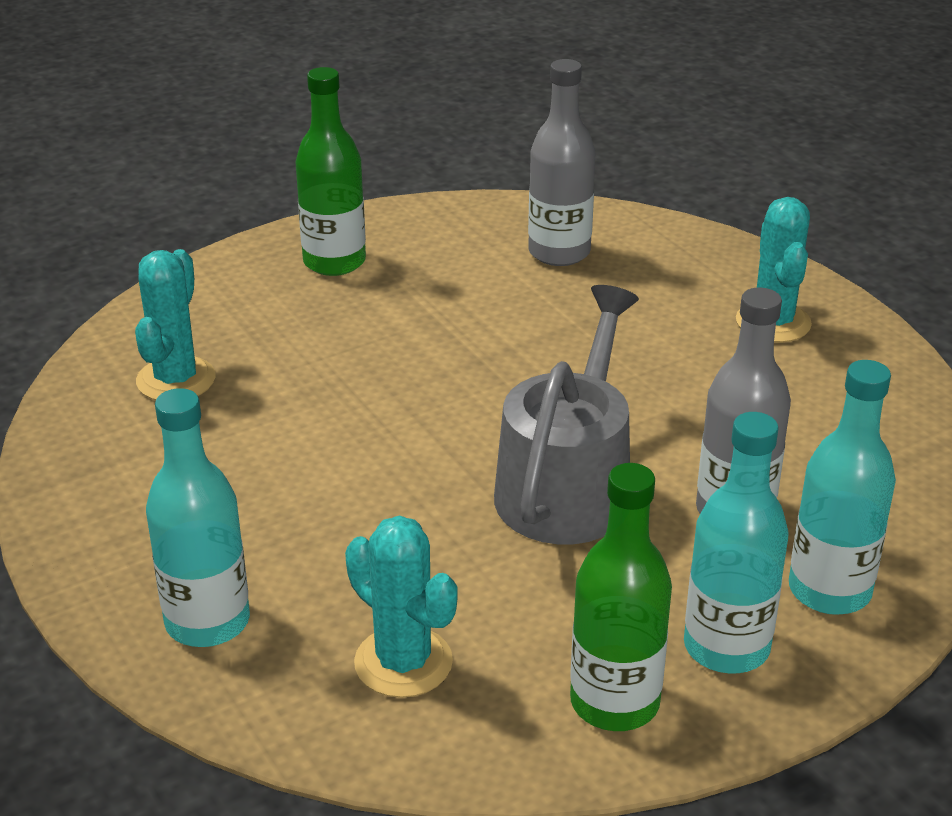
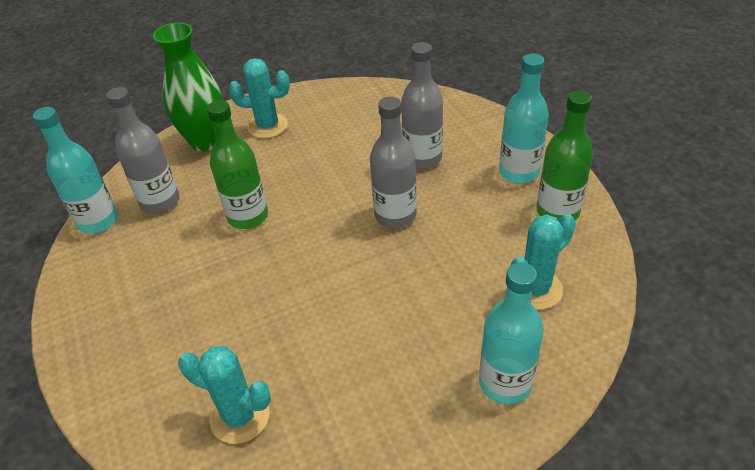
camera: 80 degrees left, 10 degrees up
green bottle [295,67,366,276] -> green bottle moved to [207,100,268,229]
grey watering can [494,285,639,544] -> grey bottle [370,96,417,228]
turquoise bottle [789,360,896,615] -> turquoise bottle moved to [33,107,118,233]
none -> green vase [153,22,223,151]

